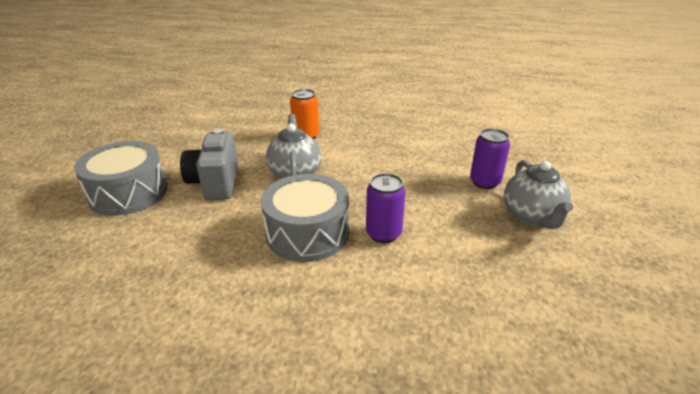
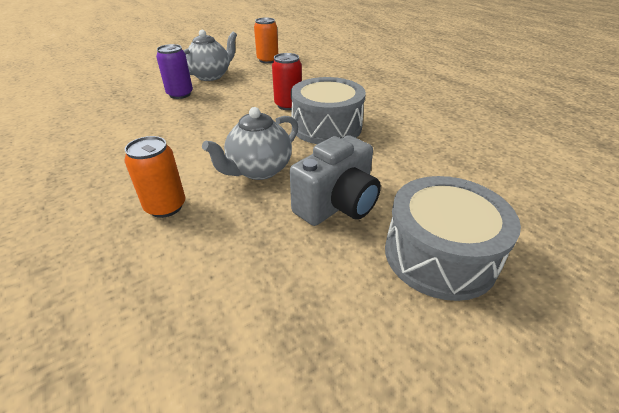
camera: 130 degrees left, 5 degrees up
purple can [366,173,406,243] -> red can [272,53,302,110]
none -> orange can [254,18,278,63]

